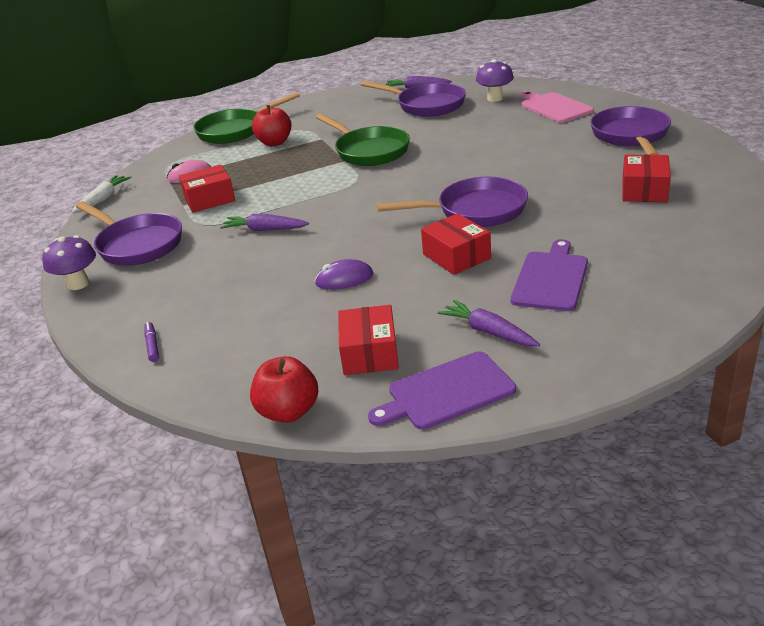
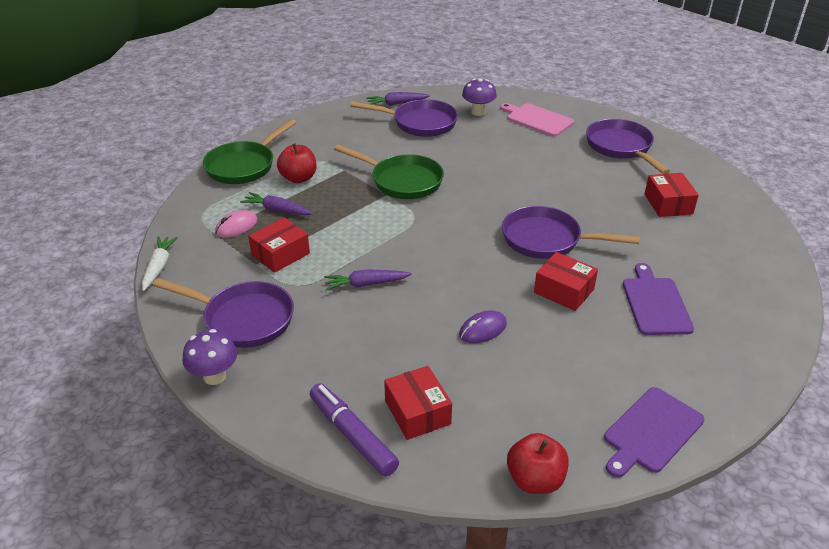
camera: 25 degrees left, 5 degrees up
purple marker [144,322,159,362] -> purple marker [310,384,399,477], size x2.16
red box [338,305,399,375] -> red box moved to [384,366,452,440]
purple pan [377,177,528,227] -> purple pan turned 135 degrees counterclockwise [502,206,640,259]
purple carrot [438,300,540,346] -> purple carrot moved to [240,192,313,215]

